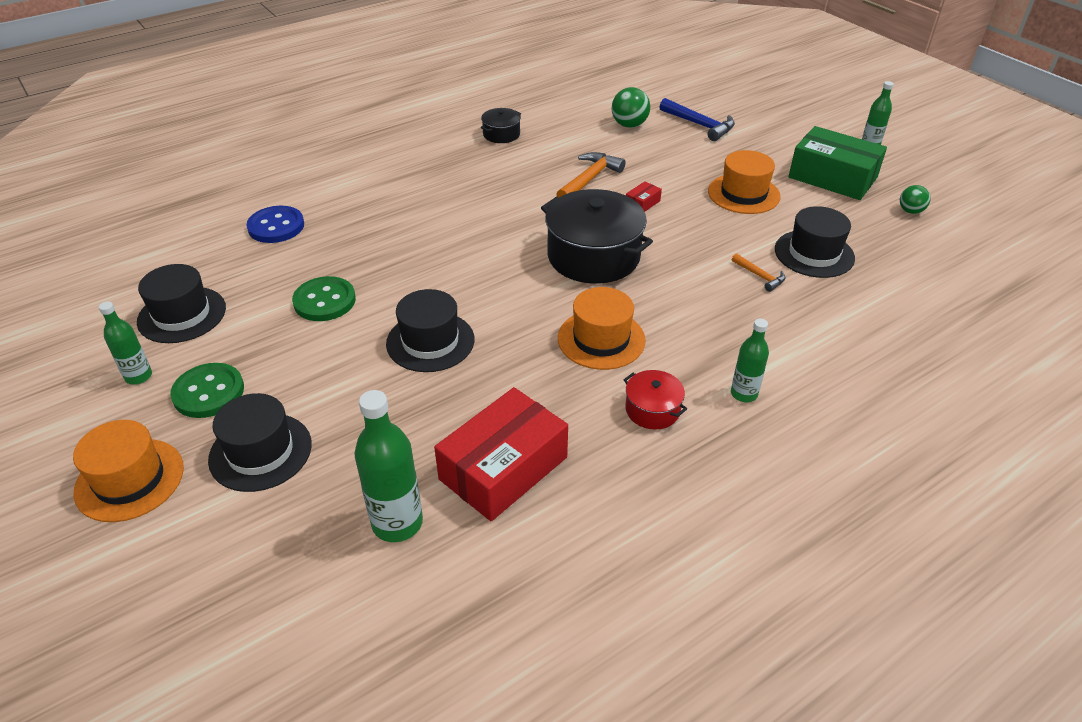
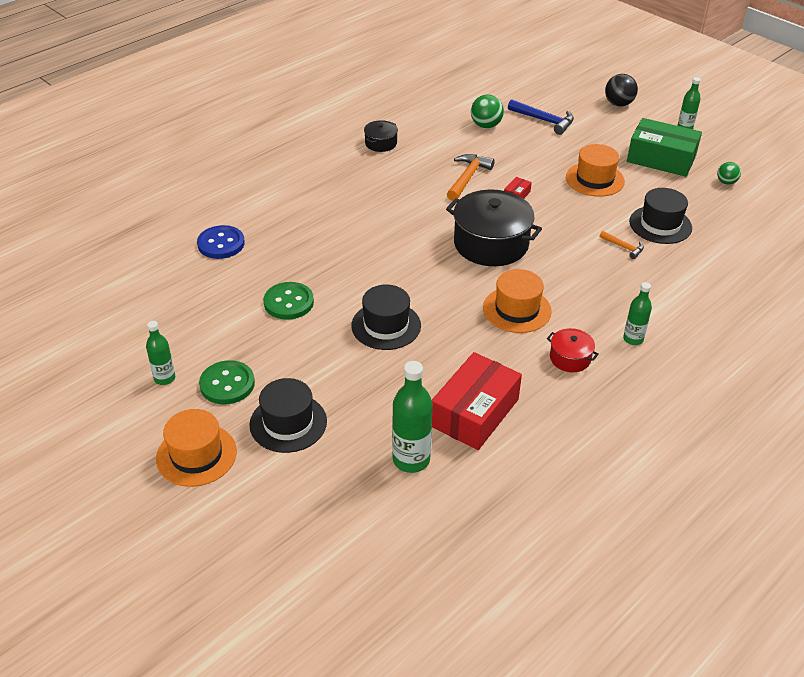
camera: 10 degrees left, 0 degrees up
black hat [137,264,226,343] -> none
none -> black ball [605,74,638,107]

